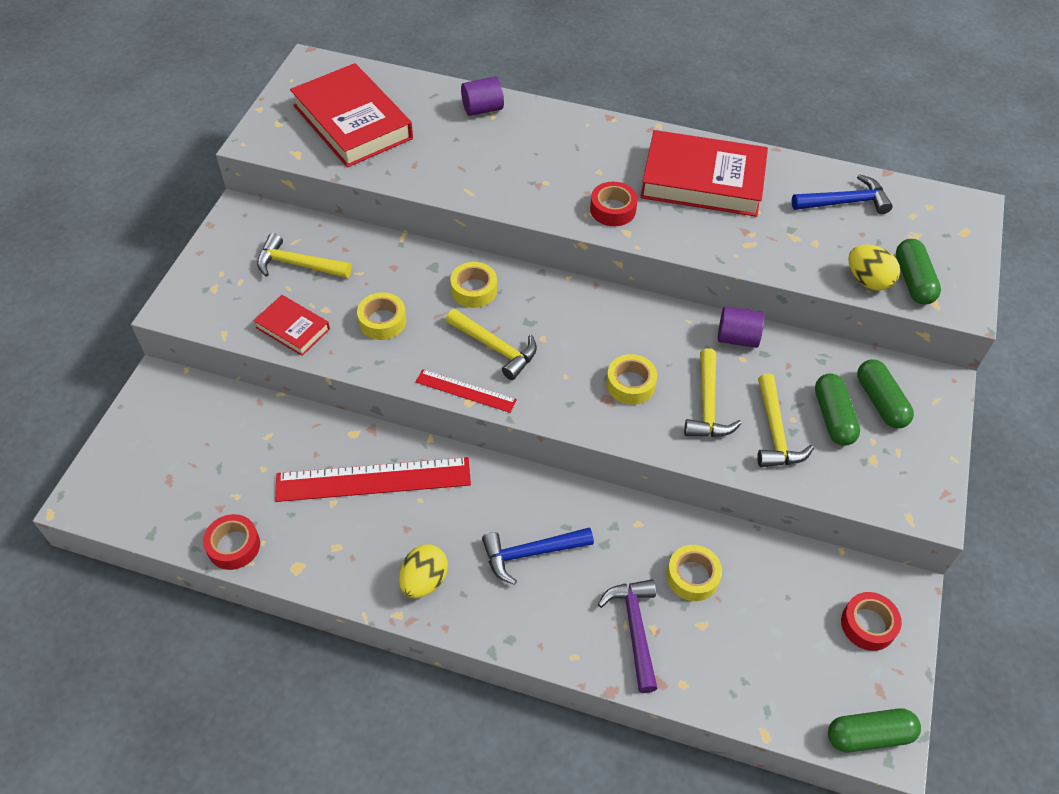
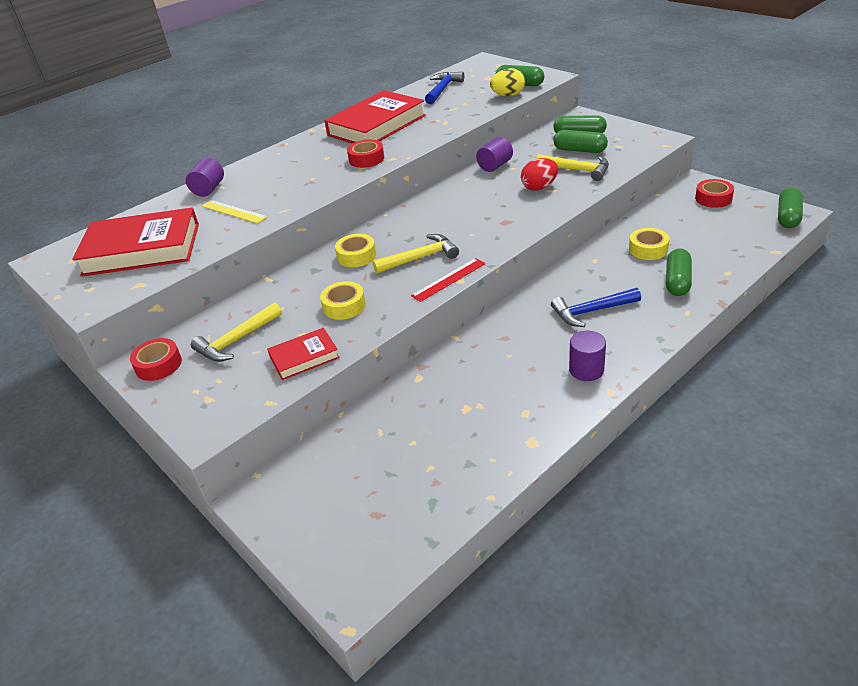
camera: 55 degrees left, 15 degrees down
red tape [203,514,260,570] -> red tape moved to [130,338,182,381]
red ruler [275,457,471,502] -> none
yellow egg [399,544,448,599] -> purple cylinder [569,331,606,381]
blue hammer [482,527,594,585] -> blue hammer turned 60 degrees clockwise [551,288,641,327]
purple hammer [598,579,658,693] -> green capsule [666,248,692,296]
yellow tape [606,354,657,405] -> none
yellow hammer [684,348,742,437] -> red egg [521,158,558,191]
none -> yellow ruler [202,200,267,224]

